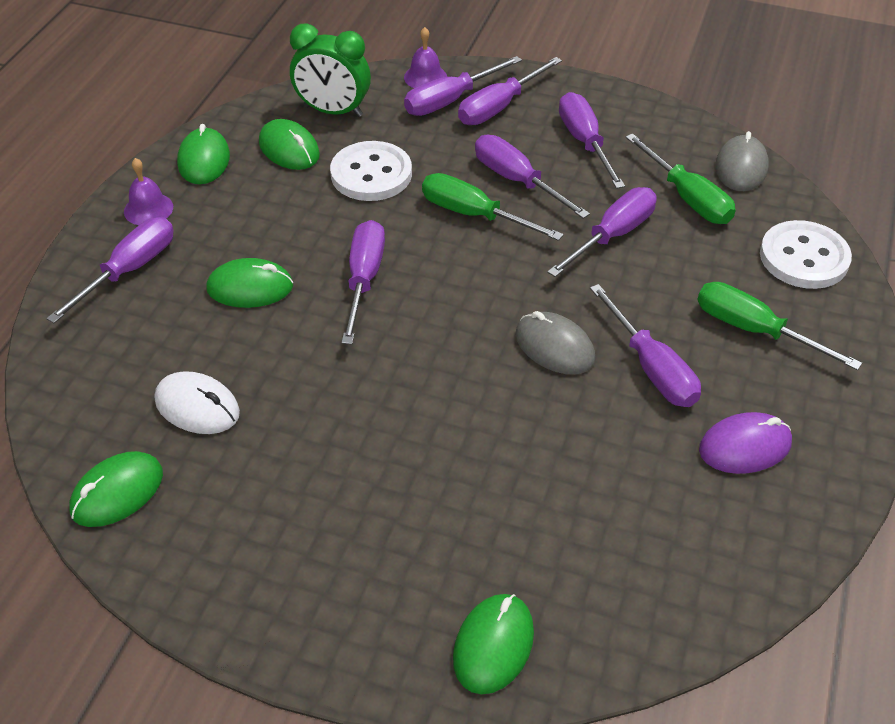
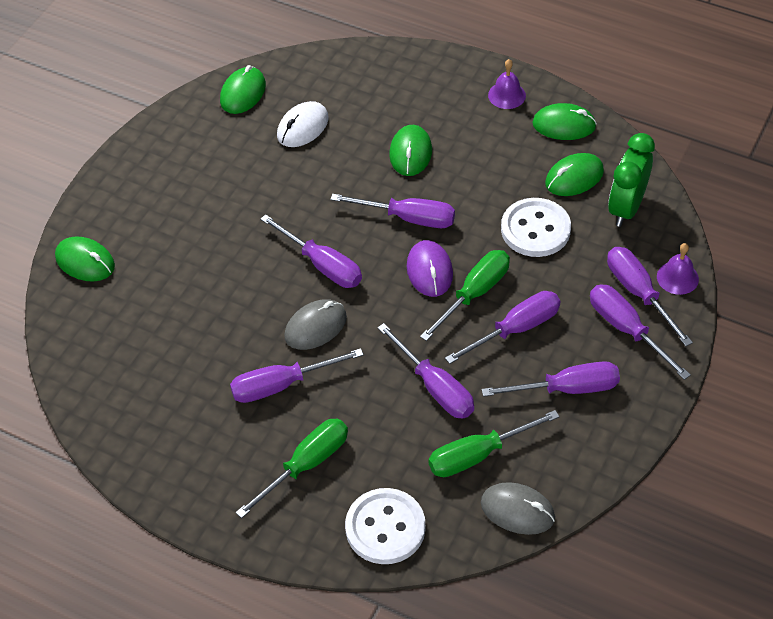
camera: 100 degrees right, 5 degrees up
purple screwdriver [46,217,174,323] -> purple screwdriver moved to [260,214,362,288]
green mouse [69,451,163,527] -> green mouse turned 60 degrees clockwise [220,65,266,114]
purple mouse [699,412,792,474] -> purple mouse moved to [407,240,453,297]

